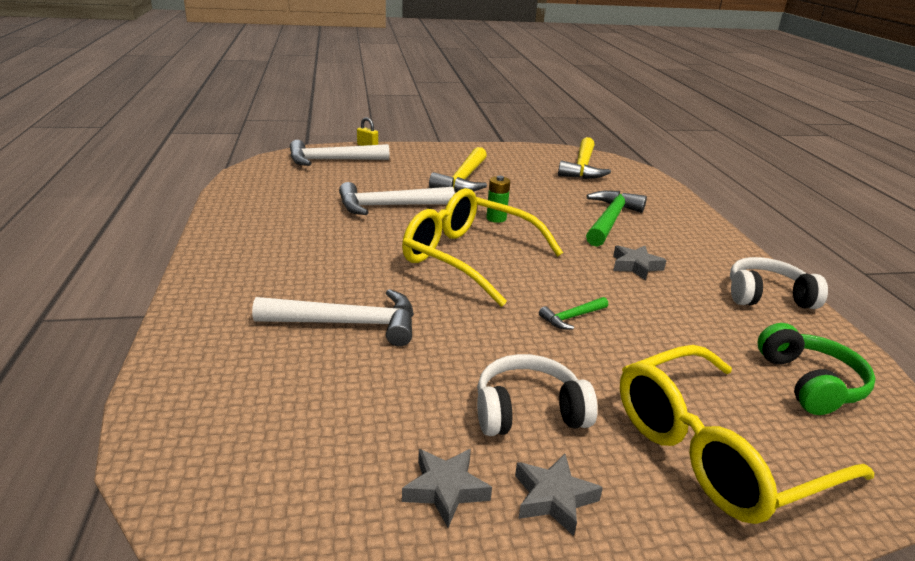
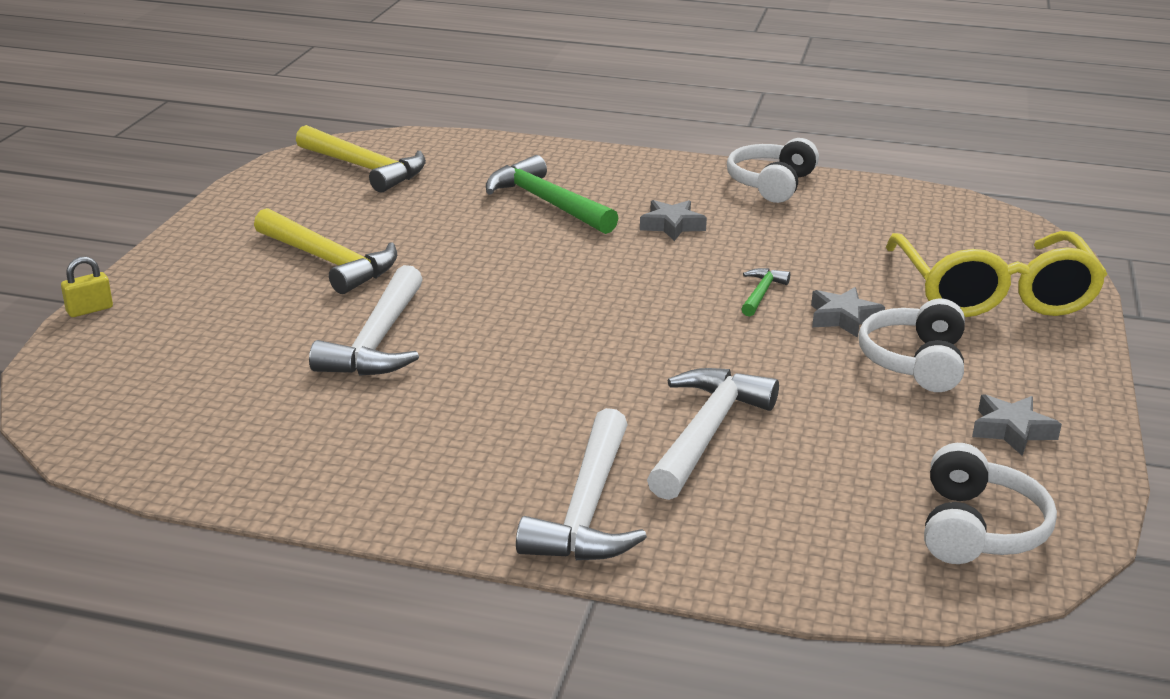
camera: 65 degrees left, 0 degrees up
white hammer [290,140,389,166] -> white hammer moved to [516,408,647,560]
yellow glasses [402,188,563,307] -> none
green battery [486,176,510,223] -> none
grey star [515,454,603,536] -> grey star moved to [811,287,885,338]
green hammer [539,297,608,330] -> green hammer turned 150 degrees counterclockwise [741,268,790,317]
green headphones [757,323,876,415] -> none
none -> white headphones [924,443,1057,564]

